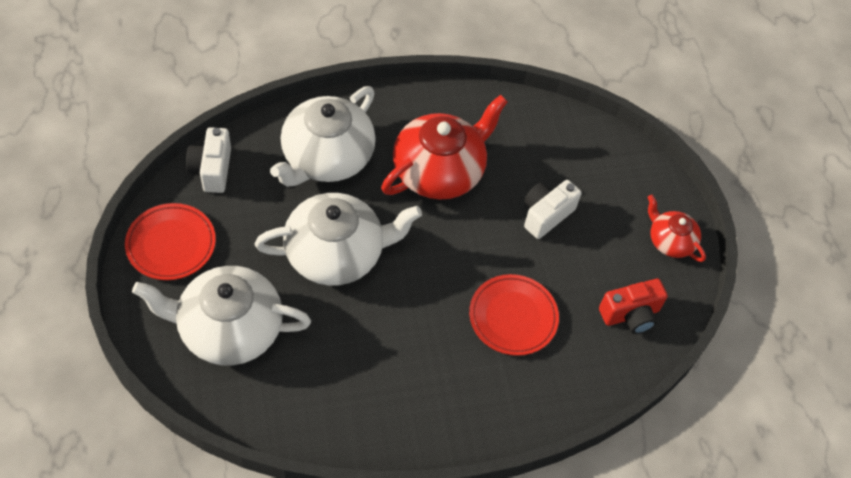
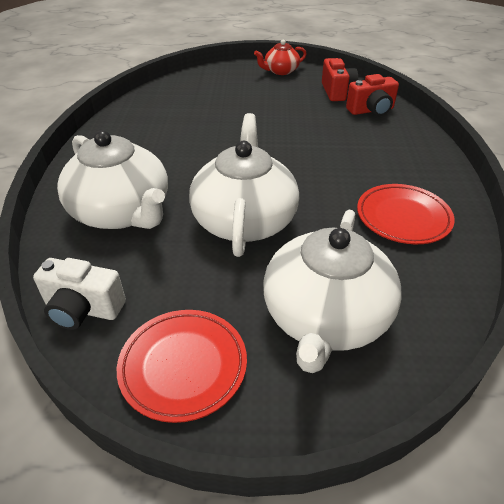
camera: 70 degrees left, 15 degrees down
red teapot [381,95,508,200] -> none
red plate [469,274,559,356] -> red plate moved to [357,184,455,244]
white camera [524,180,582,239] -> none
none -> red camera [346,74,399,116]

